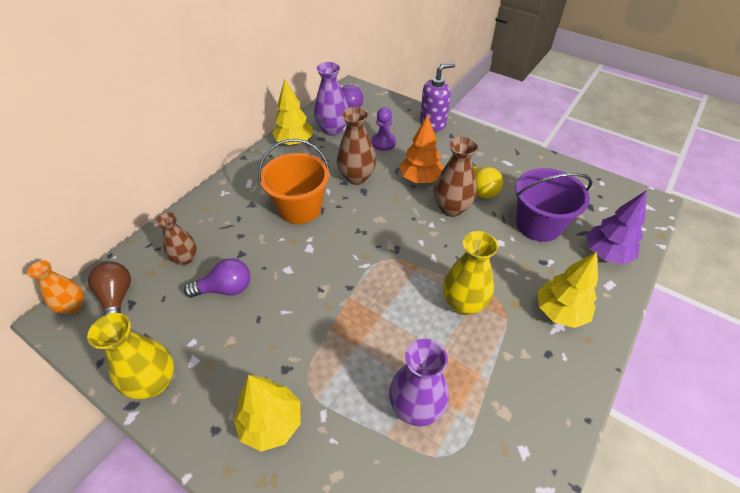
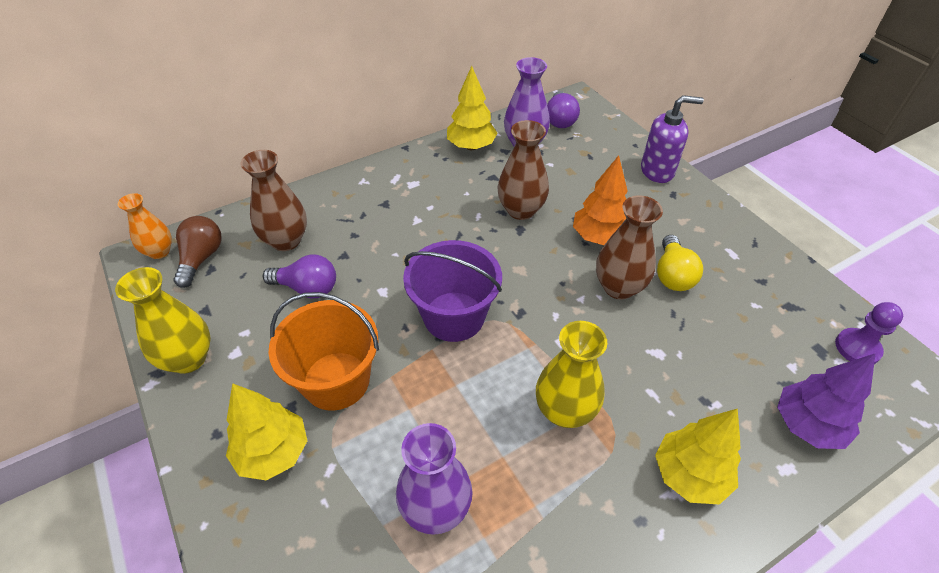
camera: 25 degrees right, 0 degrees up
brown vase [156,212,197,265] -> brown vase [240,150,307,251], size x1.50
orange bucket [258,139,329,224] -> orange bucket moved to [268,292,379,411]
purple pawn [371,107,396,151] -> purple pawn moved to [835,302,903,364]
purple bucket [516,168,592,242] -> purple bucket moved to [403,240,502,342]

